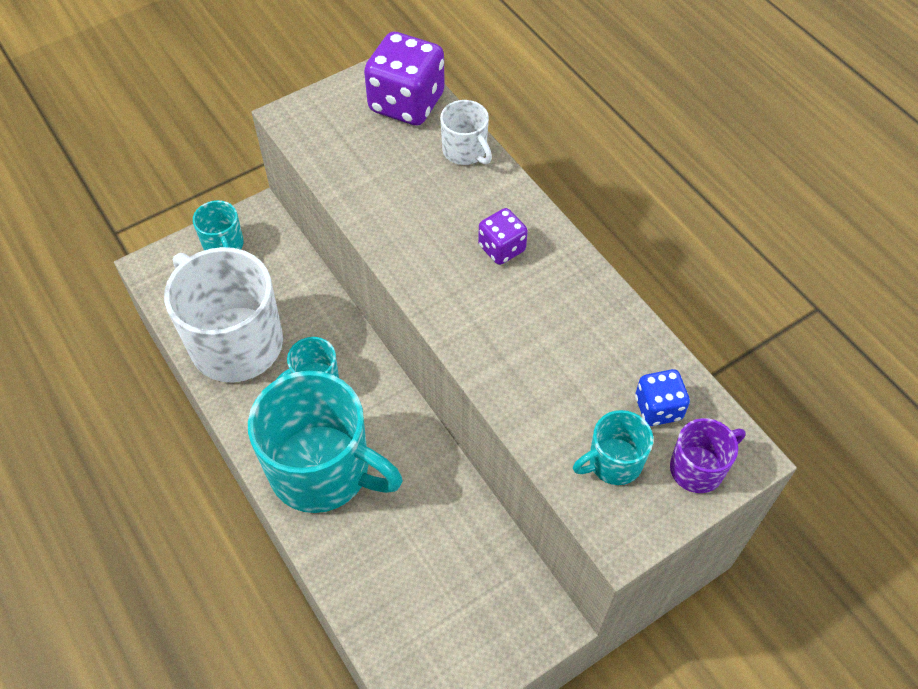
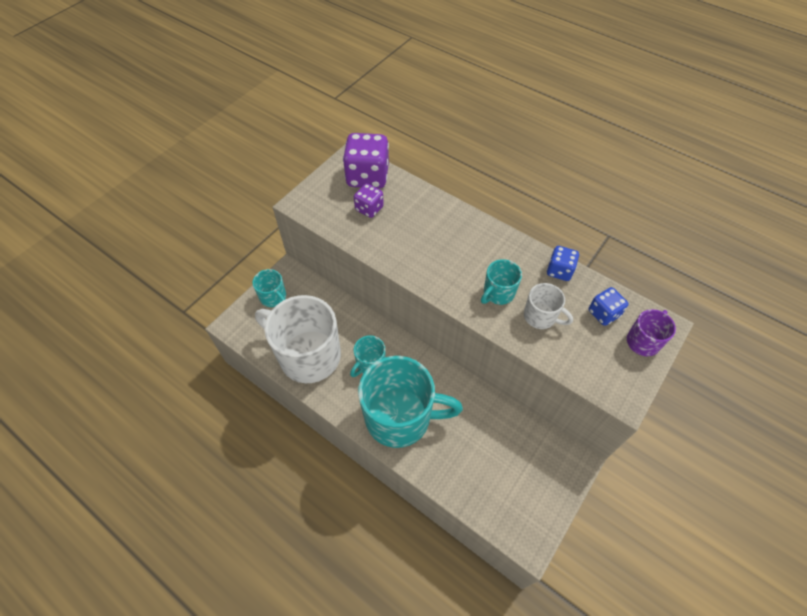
camera: 20 degrees left, 0 degrees up
white mug [440,100,492,165] -> white mug moved to [524,283,573,329]
purple dice [478,208,528,265] -> purple dice moved to [354,184,384,218]
turquoise mug [573,410,653,485] -> turquoise mug moved to [481,259,522,305]
none -> blue dice [547,246,579,281]

